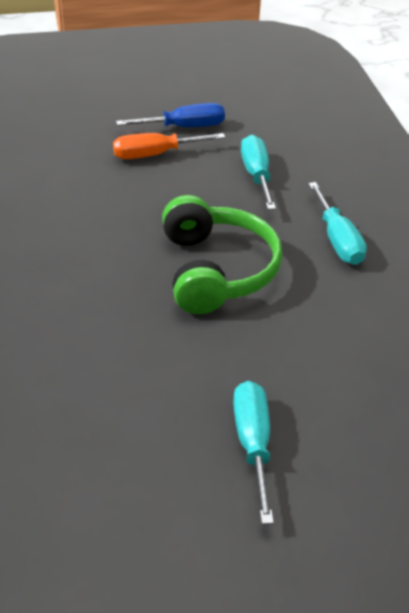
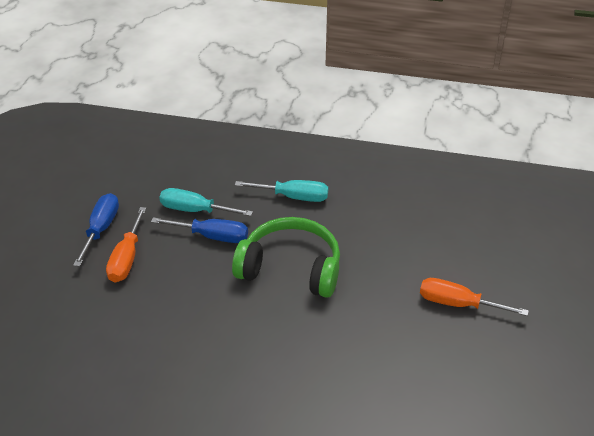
camera: 65 degrees left, 0 degrees up
turquoise screwdriver [233,381,274,524] -> orange screwdriver [420,278,529,316]
none -> blue screwdriver [151,217,248,243]

